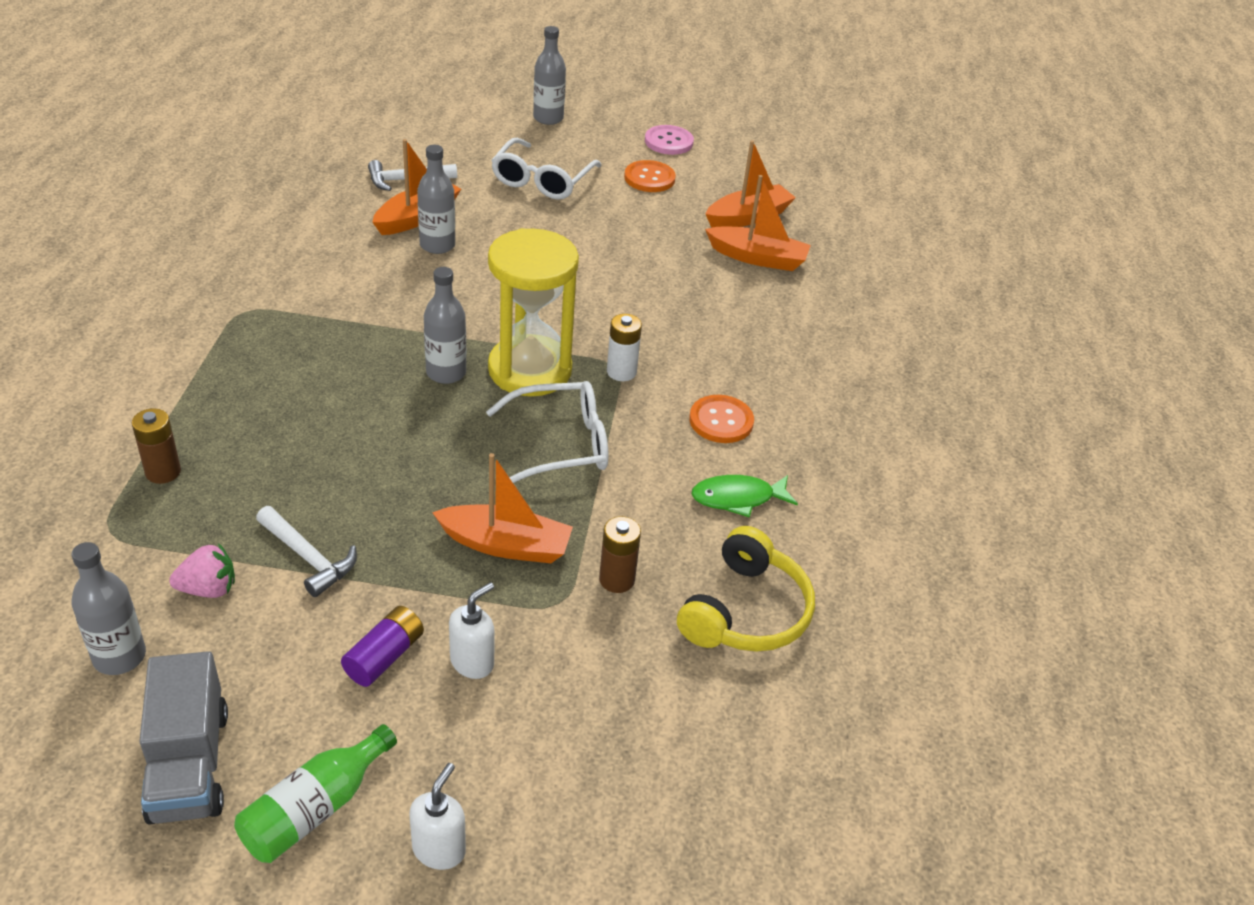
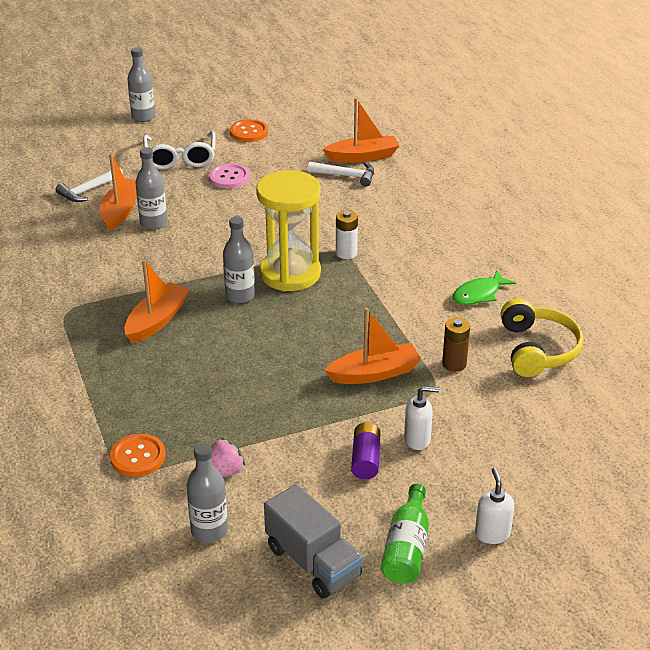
camera: 25 degrees left, 5 degrees down
brown battery [132,408,181,484] -> none
white hammer [256,506,357,597] -> white hammer moved to [308,162,374,187]
white soap dispenser [449,582,494,679] -> white soap dispenser turned 75 degrees clockwise [404,386,440,450]
white glasses [486,381,608,483] -> none
pink button [645,125,694,155] -> pink button moved to [209,163,250,189]
orange button [689,395,754,443] -> orange button moved to [110,434,166,477]
orange boat [706,140,796,228] -> orange boat moved to [124,260,190,343]

